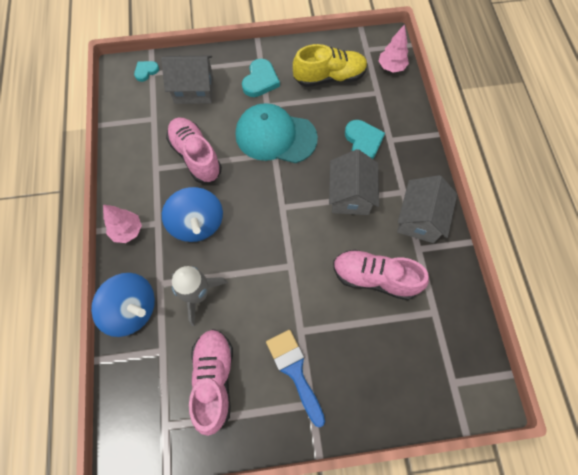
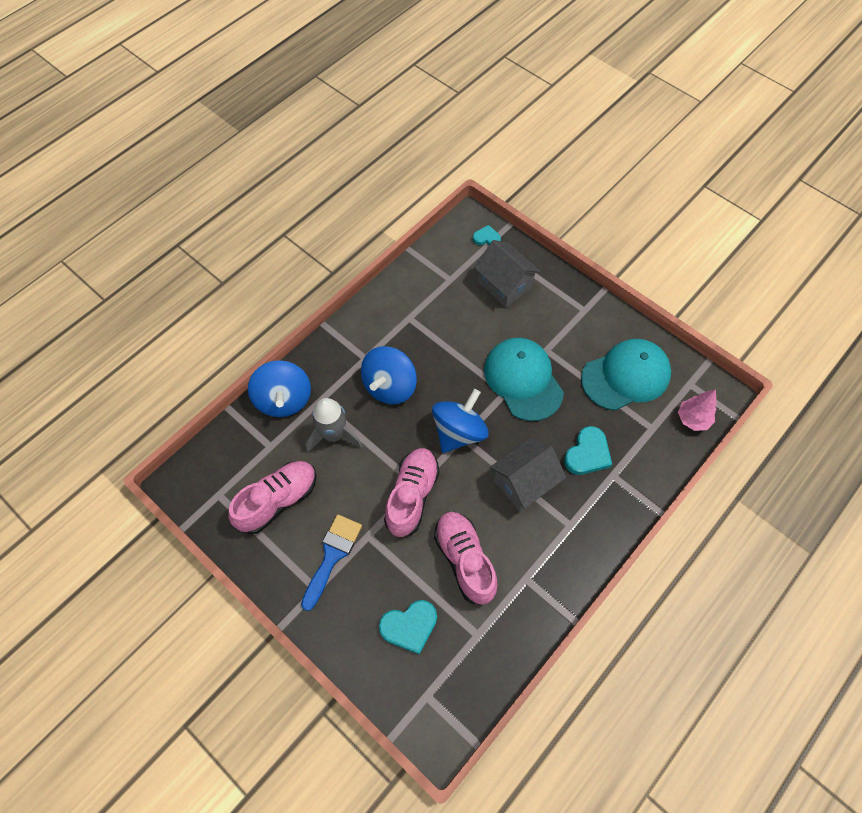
camera: 50 degrees right, 5 degrees down
pink tree [103,205,142,243] -> none
pink shoe [166,117,222,184] -> pink shoe moved to [384,448,440,537]
turquoise heart [242,59,280,97] -> turquoise heart moved to [379,600,437,655]
yellow shoe [293,44,368,87] -> turquoise cap [581,339,671,411]
grey house [397,175,457,243] -> none
none -> blue spinning top [432,389,488,453]

